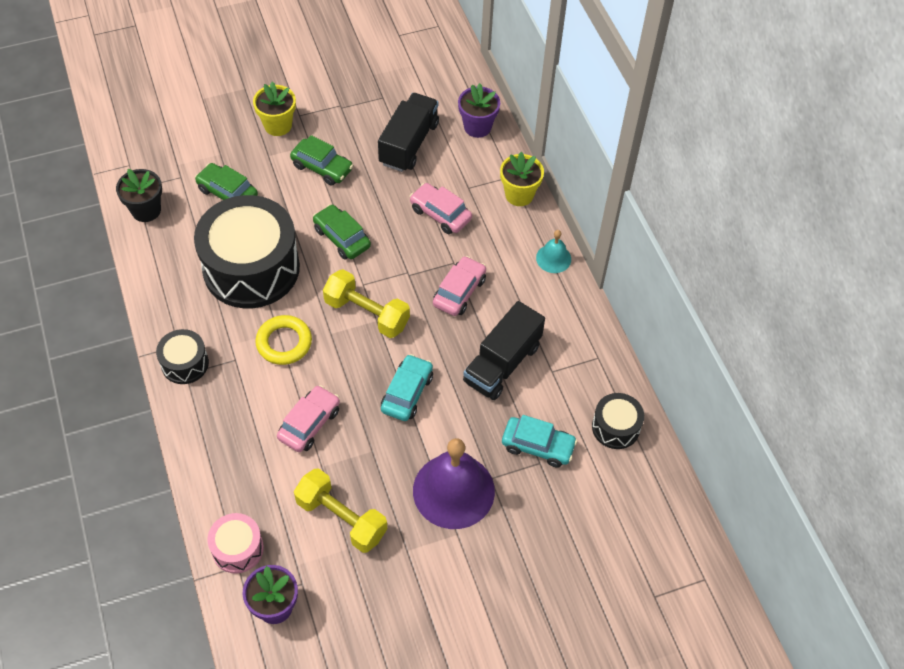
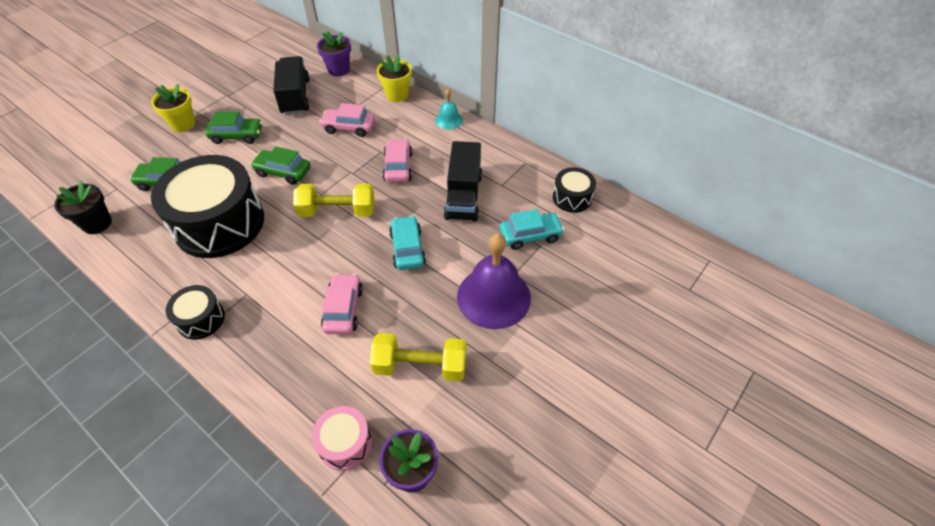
camera: 30 degrees left, 5 degrees down
yellow ring [255,315,312,365] -> none

